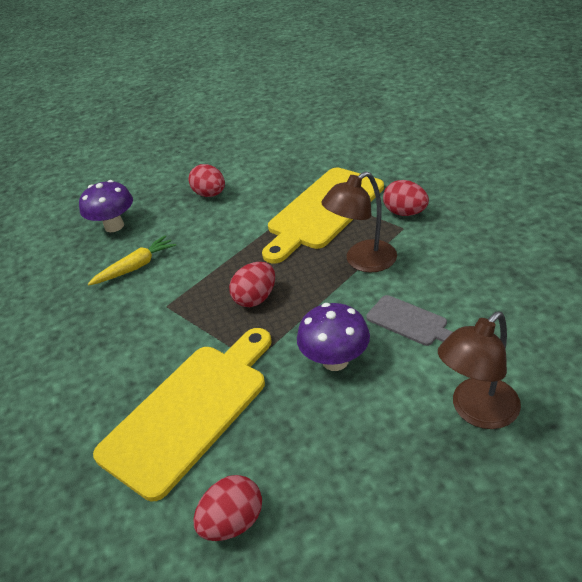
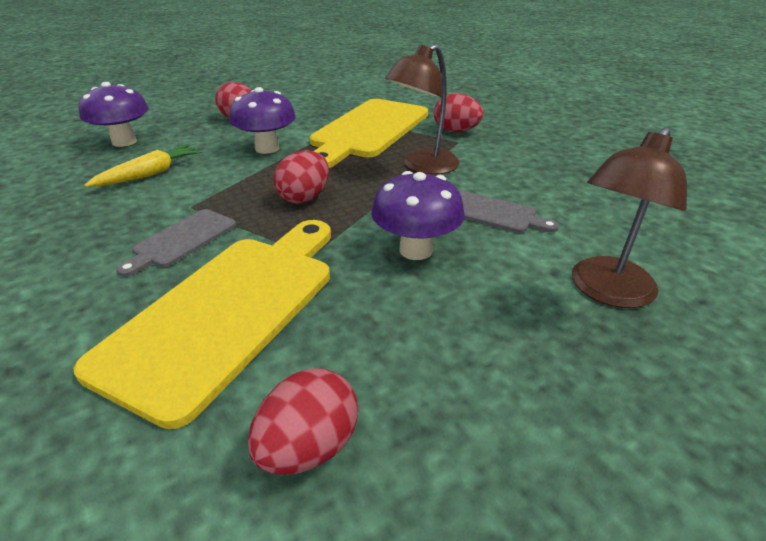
camera: 15 degrees left, 5 degrees down
none -> grey cutting board [116,209,236,277]
none -> purple mushroom [229,87,296,154]

